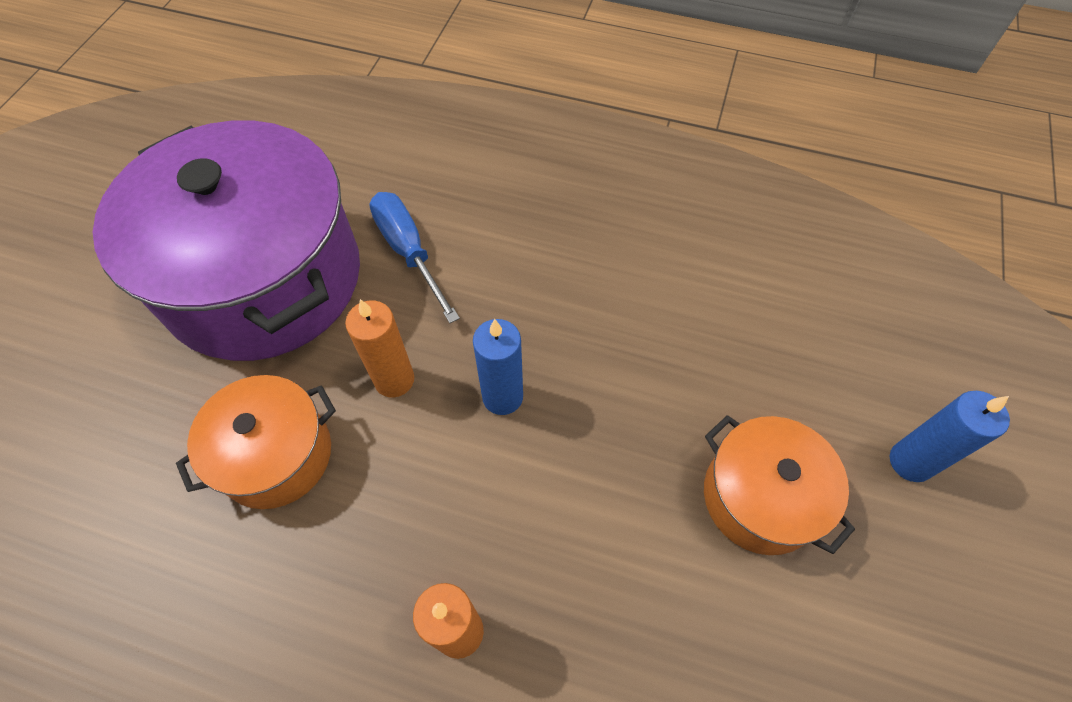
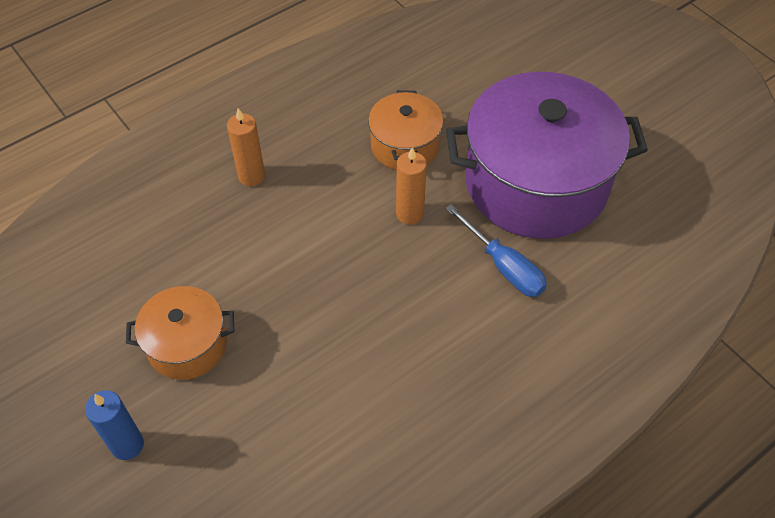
camera: 125 degrees right, 5 degrees down
blue screwdriver [369,192,460,323] -> blue screwdriver turned 45 degrees clockwise [445,204,547,297]
blue candle [473,319,523,415] -> none

